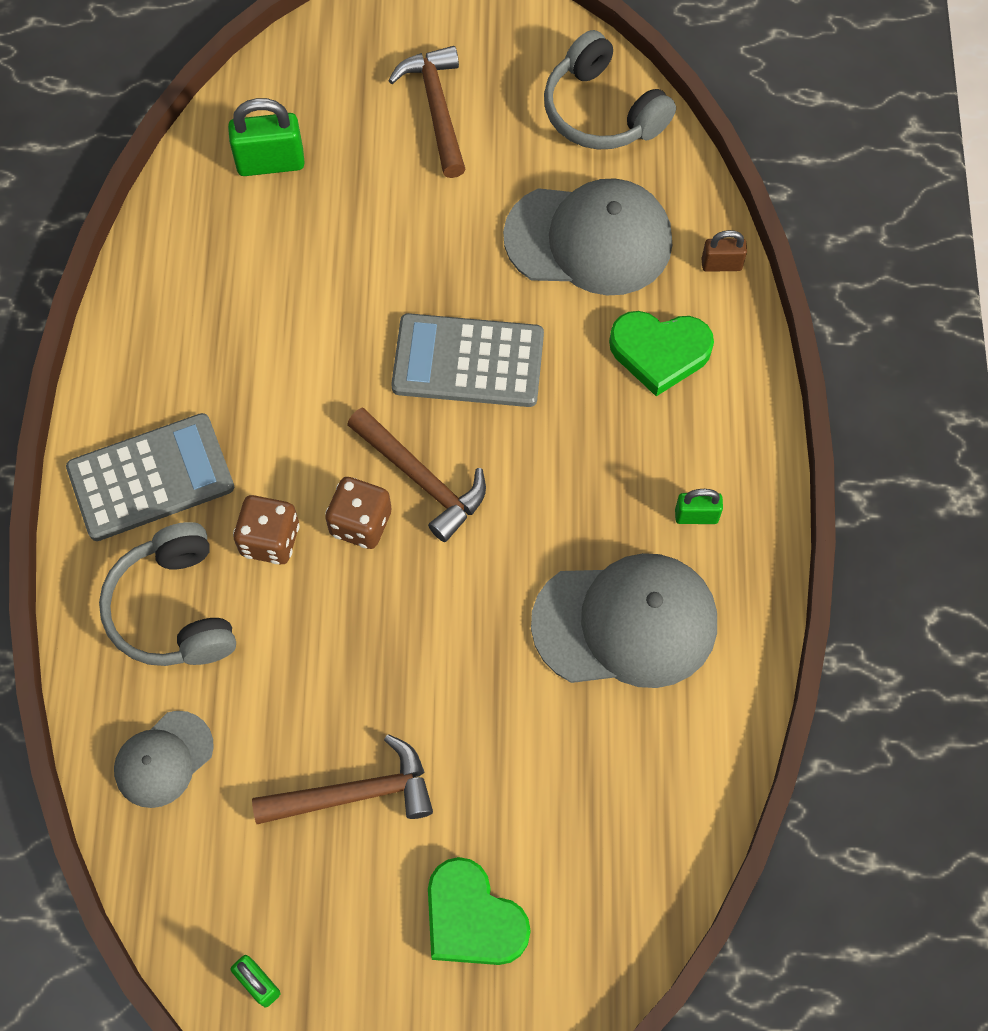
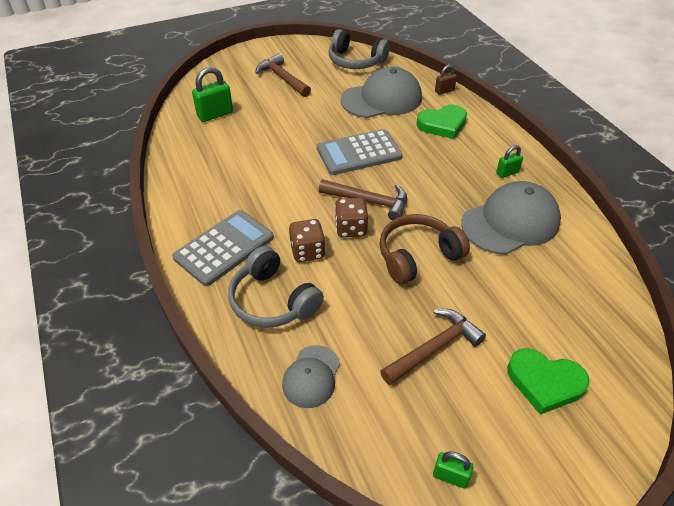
camera: 25 degrees left, 20 degrees down
none -> brown headphones [380,214,470,284]

